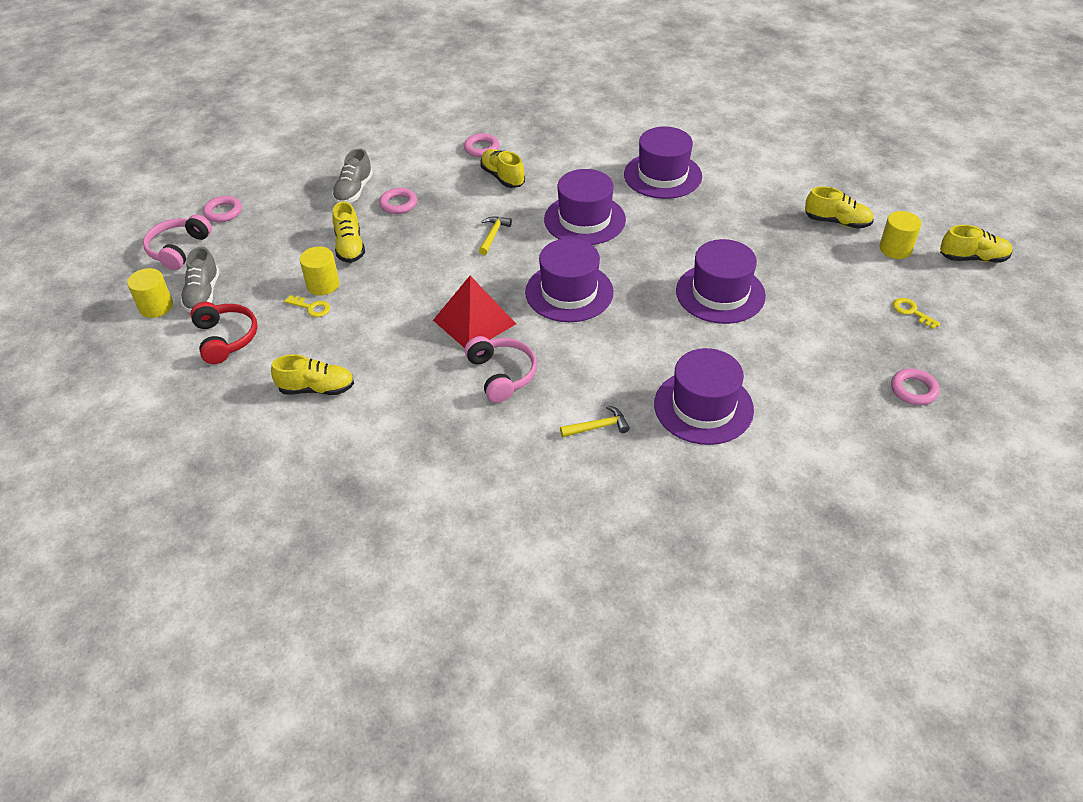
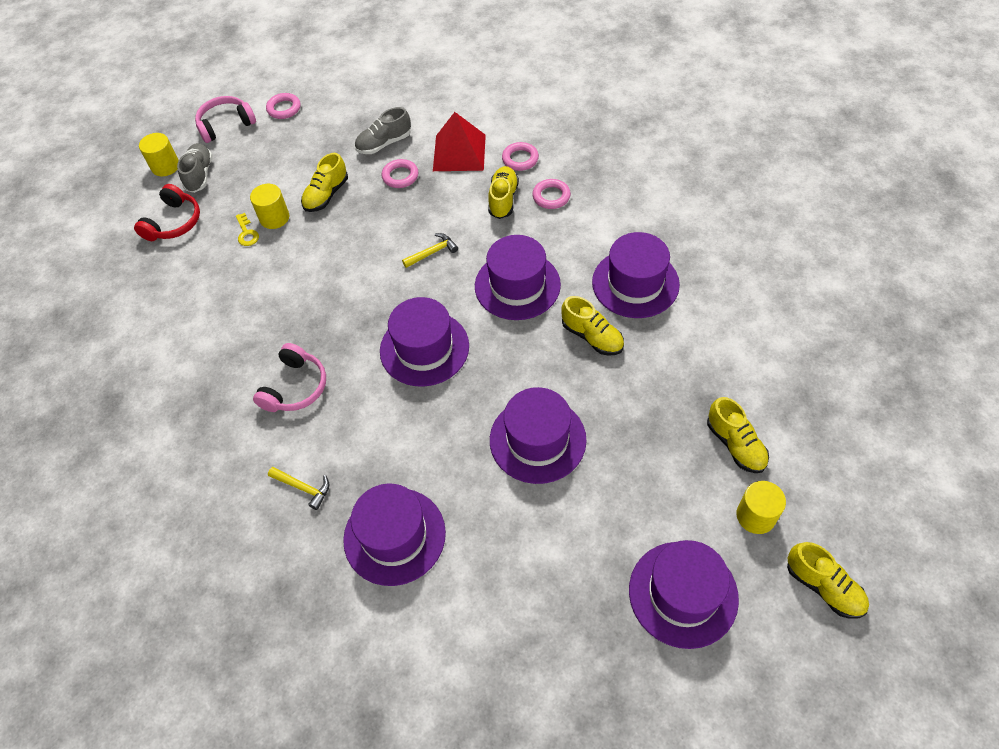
camera: 45 degrees right, 10 degrees up
grey shoe [180,247,220,313] -> grey shoe turned 135 degrees clockwise [177,143,213,193]
yellow shoe [271,354,354,395] -> yellow shoe moved to [562,296,624,356]
red pyramid [433,276,516,348] -> red pyramid moved to [433,112,486,171]
pink ring [891,369,939,405] -> pink ring moved to [532,179,571,209]
yellow key [893,298,941,329] -> purple hat [629,540,739,649]

